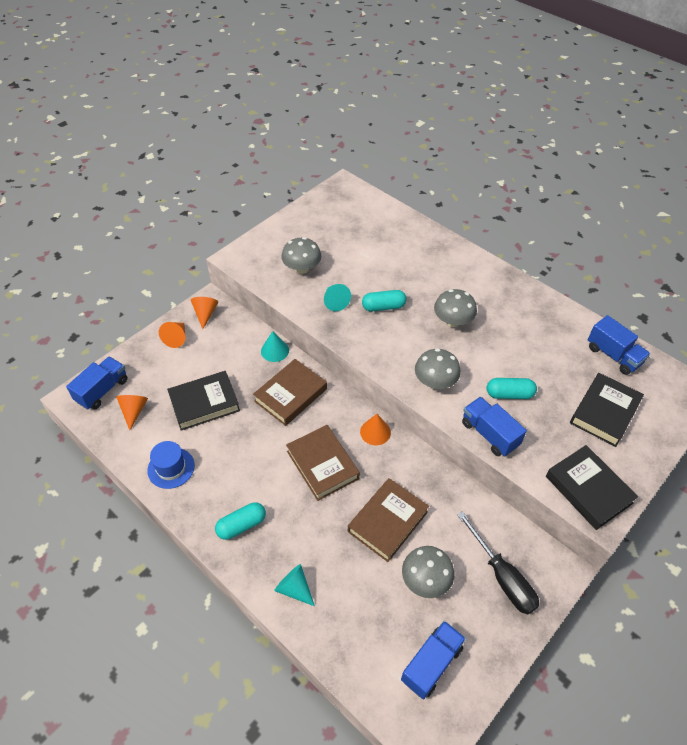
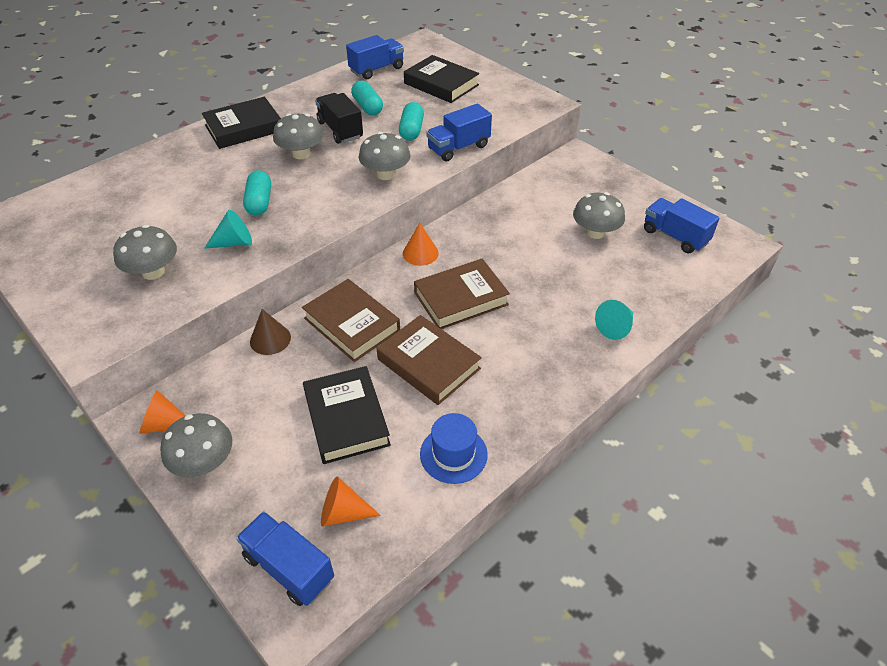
camera: 85 degrees left, 5 degrees down
orange cone [159,322,185,348] -> grey mushroom [160,413,232,477]
turquoise capsule [215,502,266,540] -> turquoise capsule moved to [351,80,383,115]
turquoise cone [261,331,289,362] -> brown cone [250,309,291,355]
brown book [348,478,429,562] -> brown book moved to [377,315,482,405]
black screwdriver [457,511,539,615] -> none
black book [546,445,638,530] -> black book moved to [202,97,281,149]
none -> black truck [315,93,363,144]

